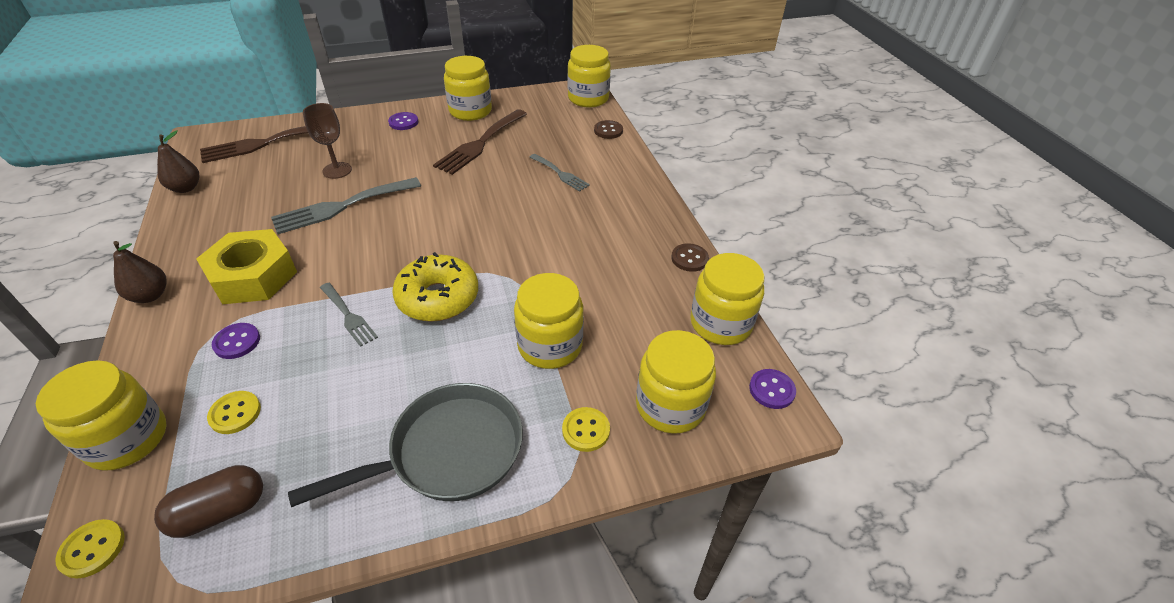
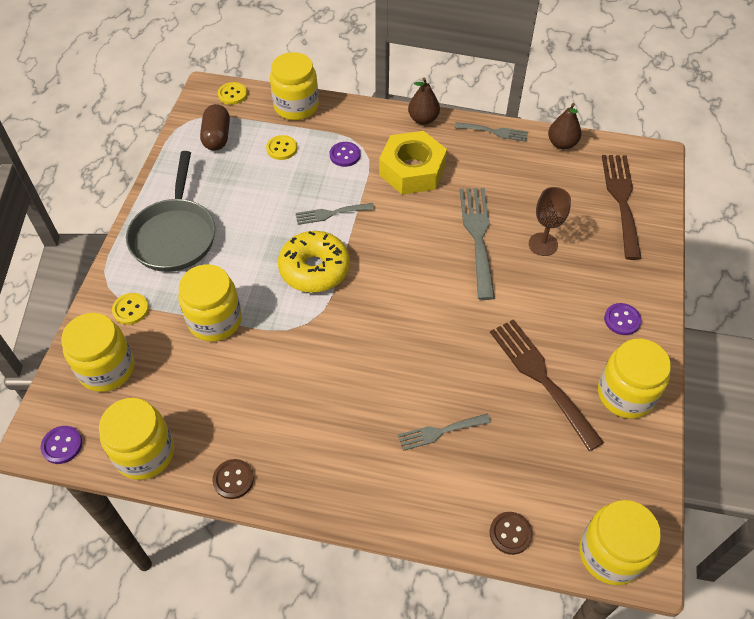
camera: 120 degrees right, 10 degrees up
none -> grey fork [455,122,528,142]

